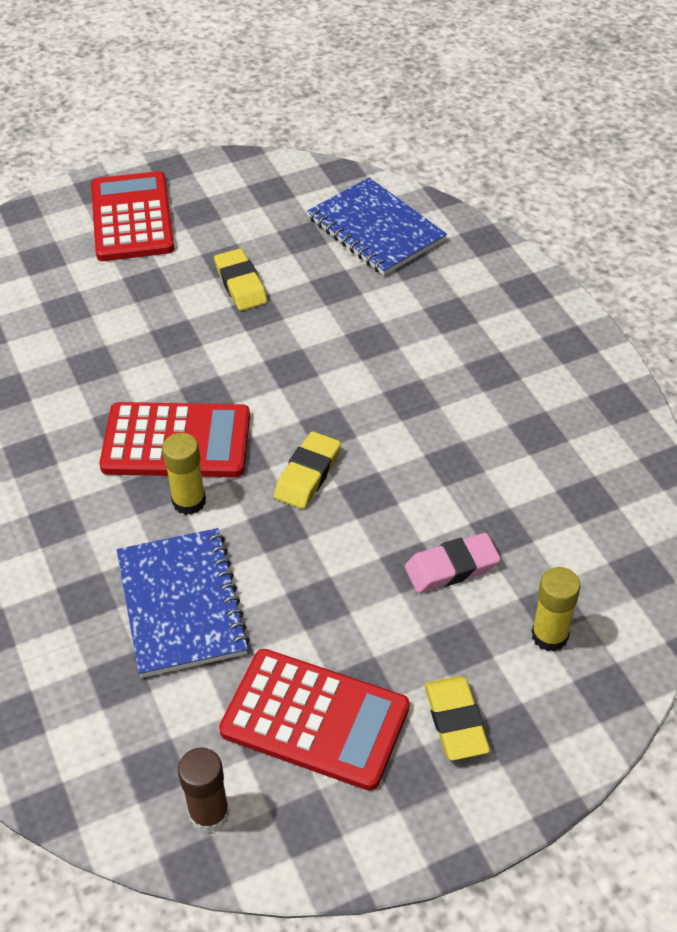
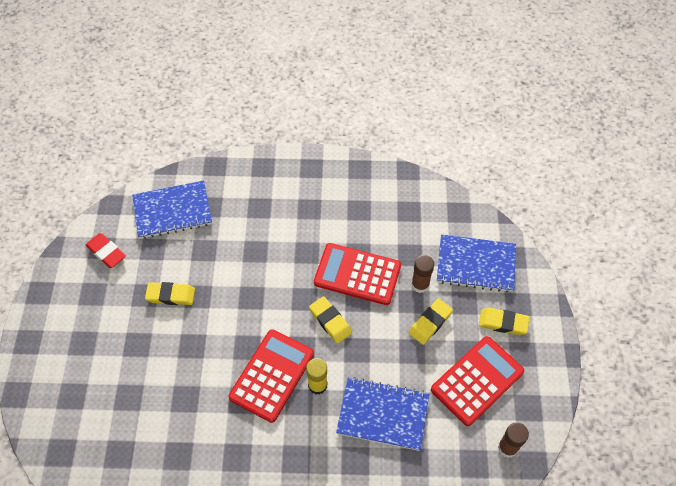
camera: 65 degrees left, 10 degrees up
red calculator [91,171,174,261] -> red calculator moved to [314,243,401,305]
pink eraser [405,533,501,593] -> brown glue stick [411,255,434,293]
yellow glue stick [532,567,580,652] -> blue notebook [437,234,516,292]
none -> red eraser [86,233,126,268]
none -> yellow eraser [409,299,453,345]

